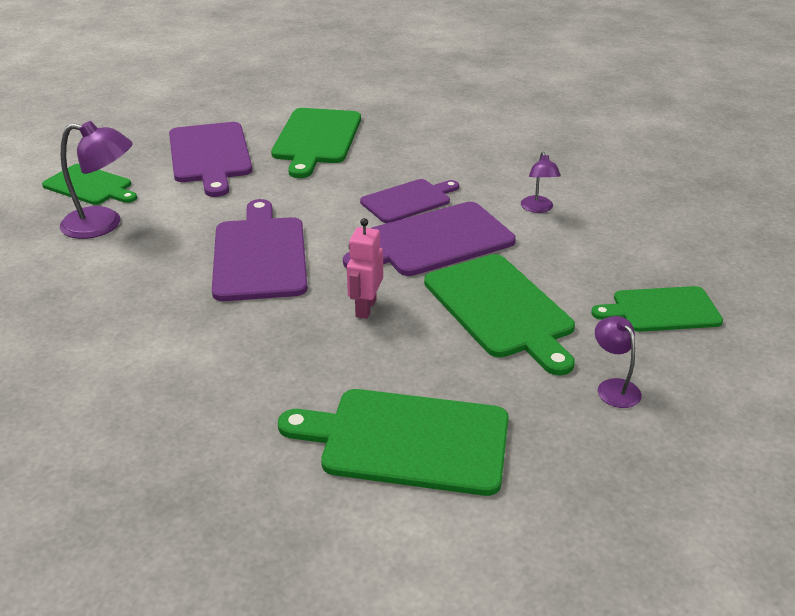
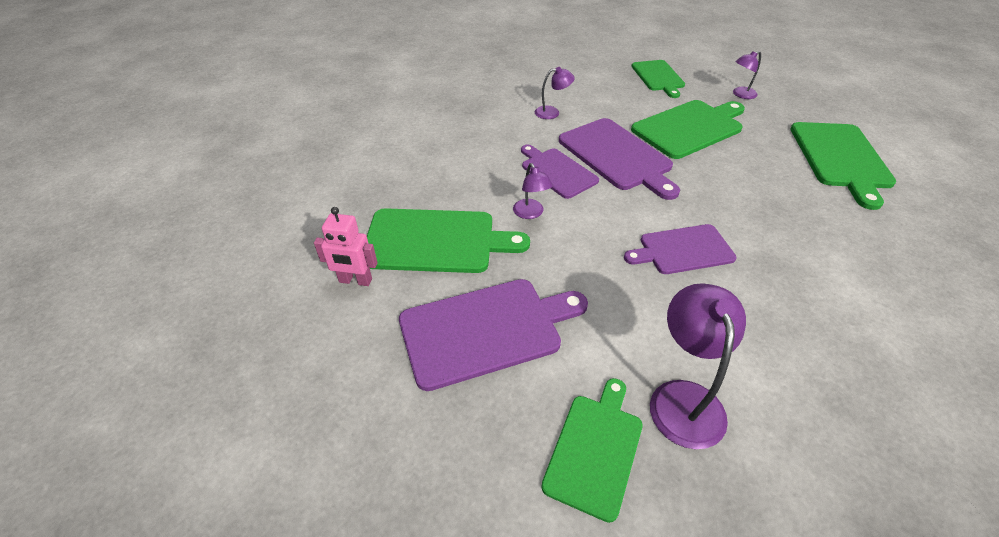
camera: 95 degrees left, 10 degrees up
purple cutting board [212,199,308,301] -> purple cutting board [624,224,736,274], size x0.65
pink robot [347,218,383,319] -> pink robot moved to [314,207,378,286]
none -> purple lamp [513,163,553,219]

